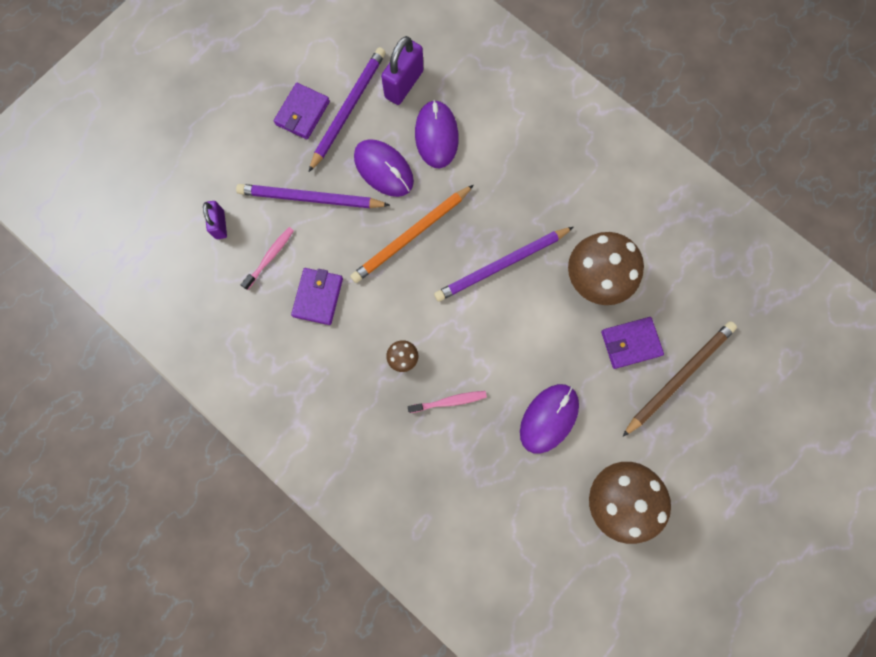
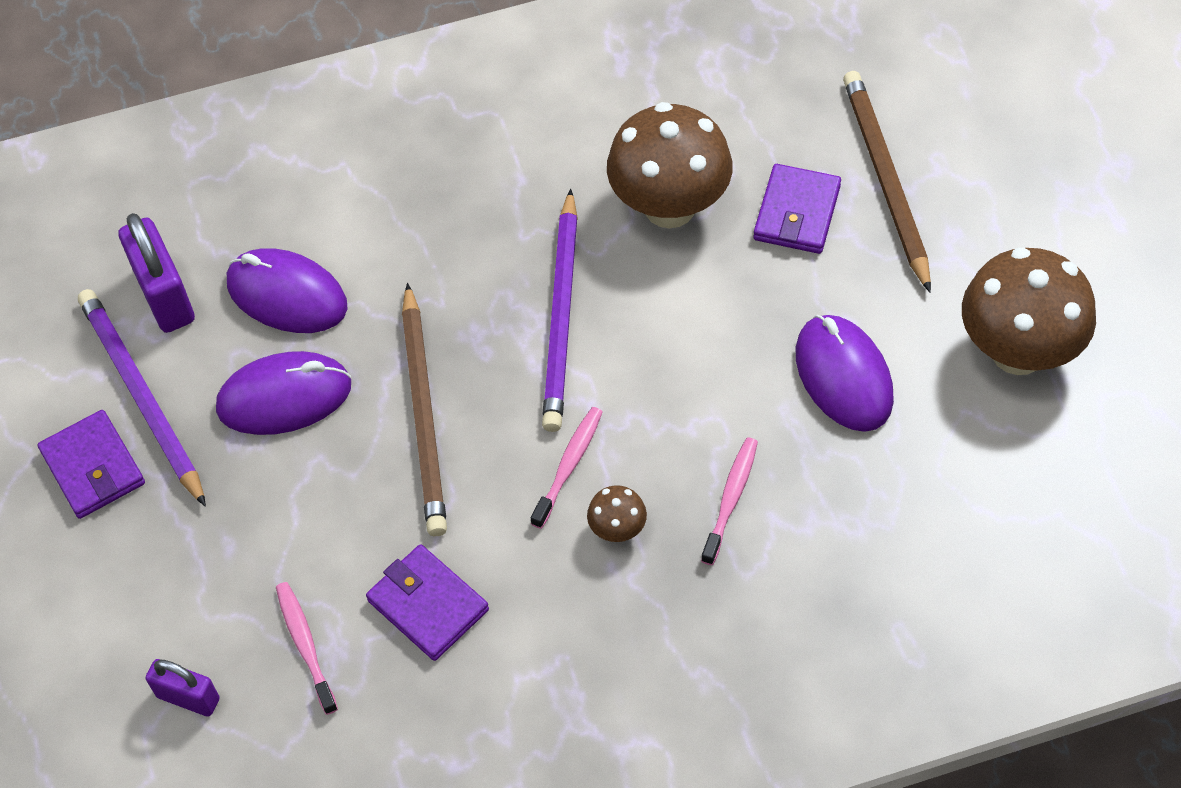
camera: 55 degrees left, 20 degrees down
purple pencil [236,184,390,208] -> none
orange pencil [350,185,474,283] -> brown pencil [402,283,447,536]
none -> pink toothbrush [531,407,603,529]

